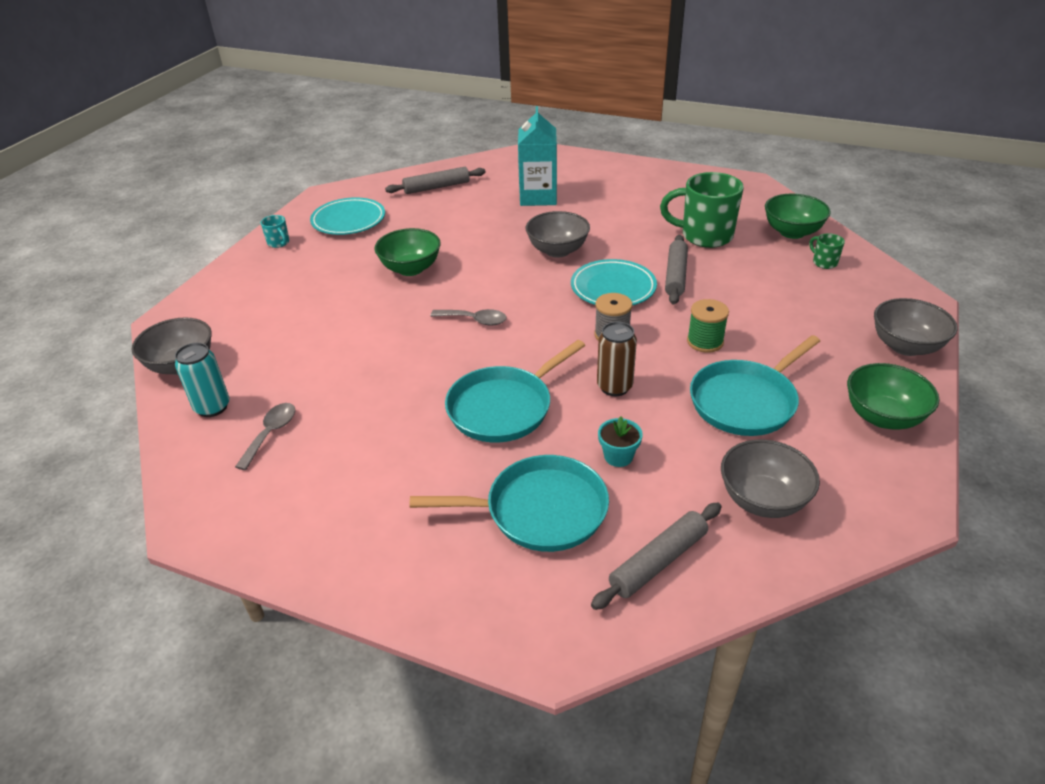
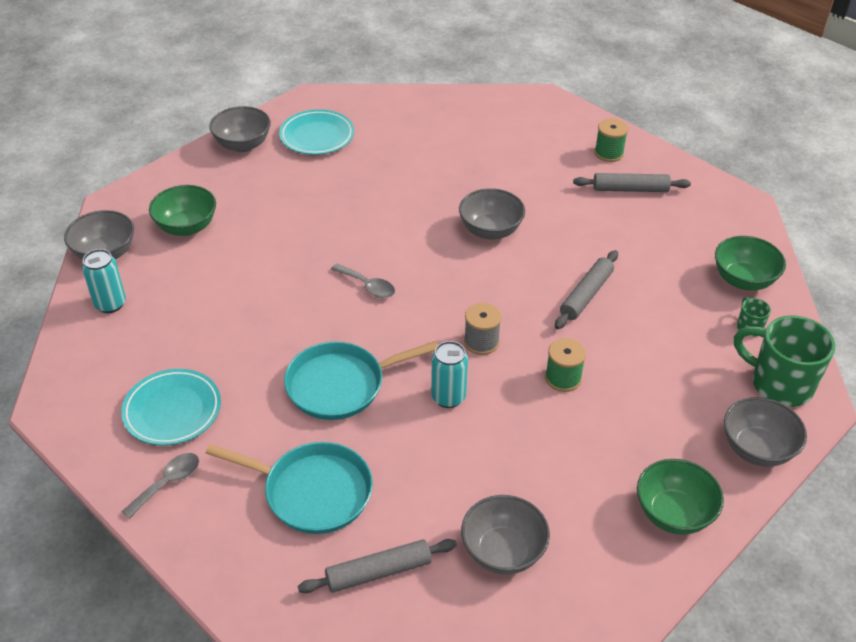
camera: 20 degrees right, 5 degrees up
grey spoon [235,403,296,470] -> grey spoon moved to [122,453,199,518]
turquoise mug [261,215,289,248] -> grey bowl [209,106,271,152]
green bowl [374,228,441,276] -> green bowl moved to [149,185,216,236]
grey rolling pin [385,167,486,194] -> grey rolling pin moved to [573,173,691,192]
turquoise carton [518,106,557,206] -> none
turquoise plate [571,259,657,306] -> turquoise plate moved to [121,369,221,446]
brown can [597,322,637,396] -> turquoise can [431,341,468,408]
turquoise flower pot [598,416,643,467] -> none
green mug [660,172,744,248] -> green mug moved to [734,315,835,407]
turquoise pan [690,335,820,436] -> none
none -> green spool [595,119,628,162]

